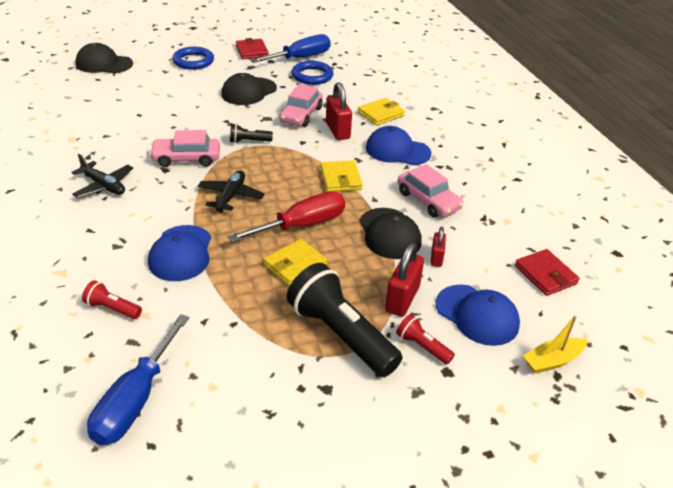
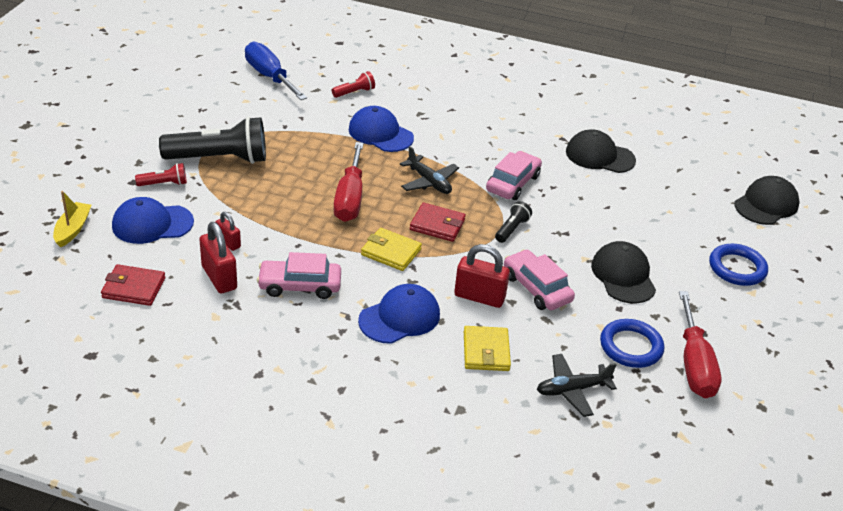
camera: 125 degrees right, 0 degrees up
black plane [72,154,133,198] -> black plane moved to [537,354,617,417]
red wallet [236,38,269,59] -> red wallet moved to [410,202,466,242]
blue screwdriver [250,34,331,63] -> red screwdriver [679,291,721,399]
yellow wallet [263,239,327,286] -> none
black cap [359,208,422,259] -> black cap moved to [566,129,636,173]
red padlock [385,243,424,317] -> red padlock moved to [199,222,237,293]

